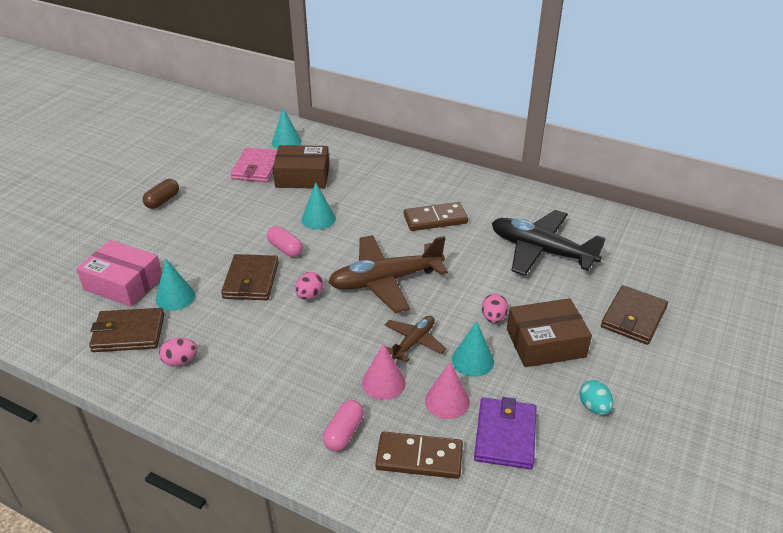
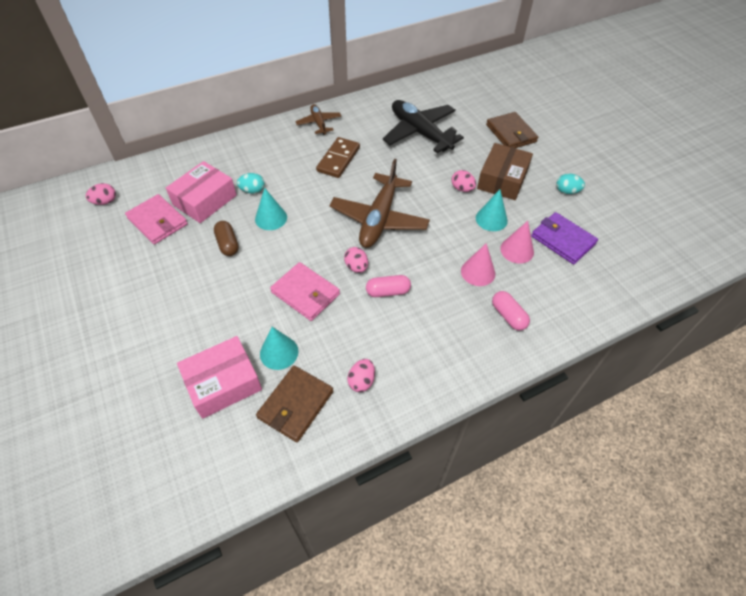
camera: 55 degrees left, 15 degrees up
brown capsule [143,179,179,209] -> brown capsule moved to [214,221,239,256]
brown wallet [221,254,279,300] -> pink wallet [270,262,340,321]
pink capsule [267,226,303,257] -> pink capsule moved to [366,275,411,297]
turquoise cone [272,108,302,149] -> none
brown box [273,145,329,189] -> pink box [166,161,237,223]
brown domino [375,432,463,479] -> none
brown plane [384,316,446,362] -> brown plane moved to [295,104,341,135]
black plane [492,210,606,276] -> black plane turned 75 degrees clockwise [383,100,464,153]
none -> pink egg [86,183,116,205]
none -> turquoise egg [237,173,265,194]

